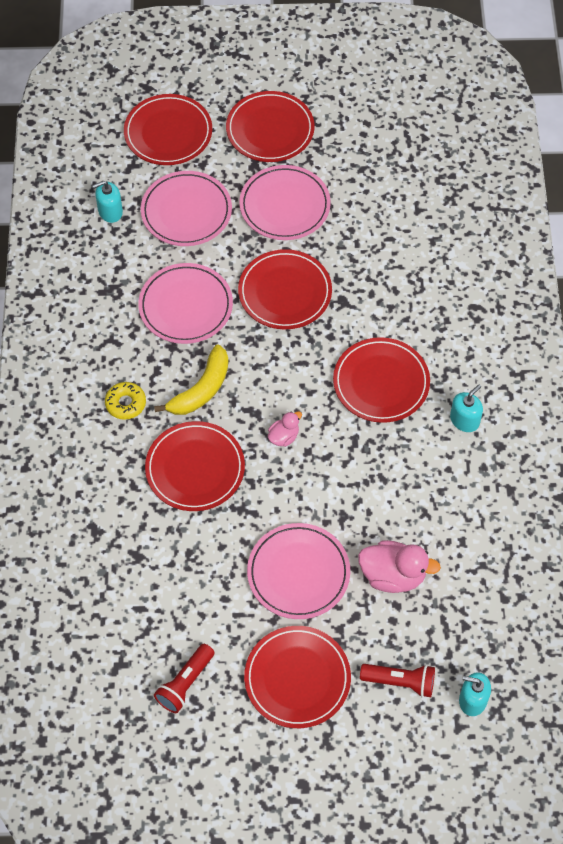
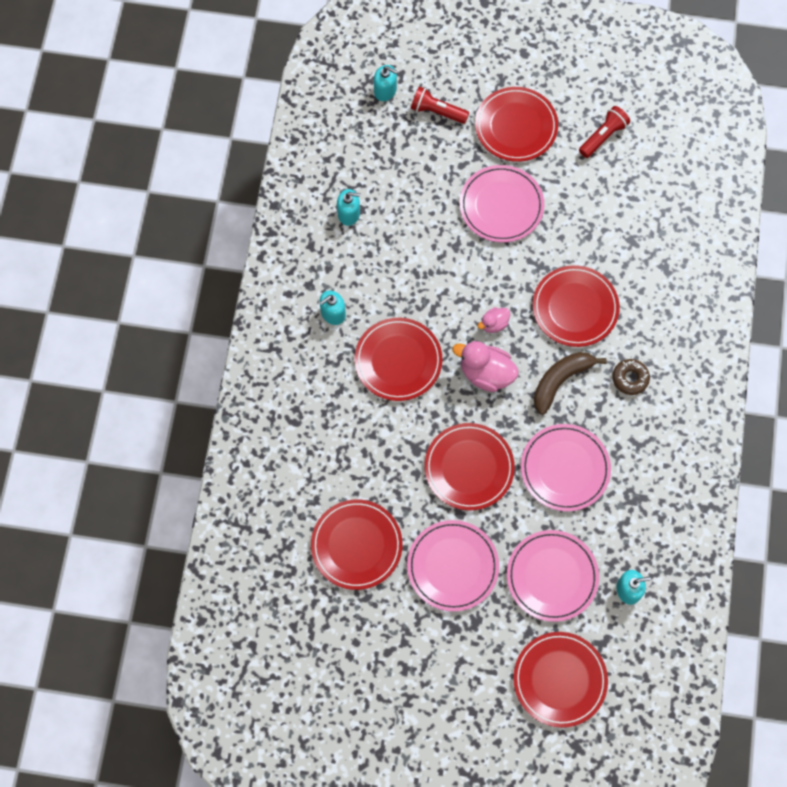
camera: 170 degrees left, 10 degrees up
yellow donut [105,382,146,420] -> brown donut [612,359,650,395]
yellow banana [154,344,229,415] -> brown banana [534,352,607,415]
red plate [226,91,314,162] -> red plate moved to [311,499,403,590]
pink duck [358,540,441,593] -> pink duck moved to [452,341,519,392]
none -> turquoise soap dispenser [337,189,361,226]

